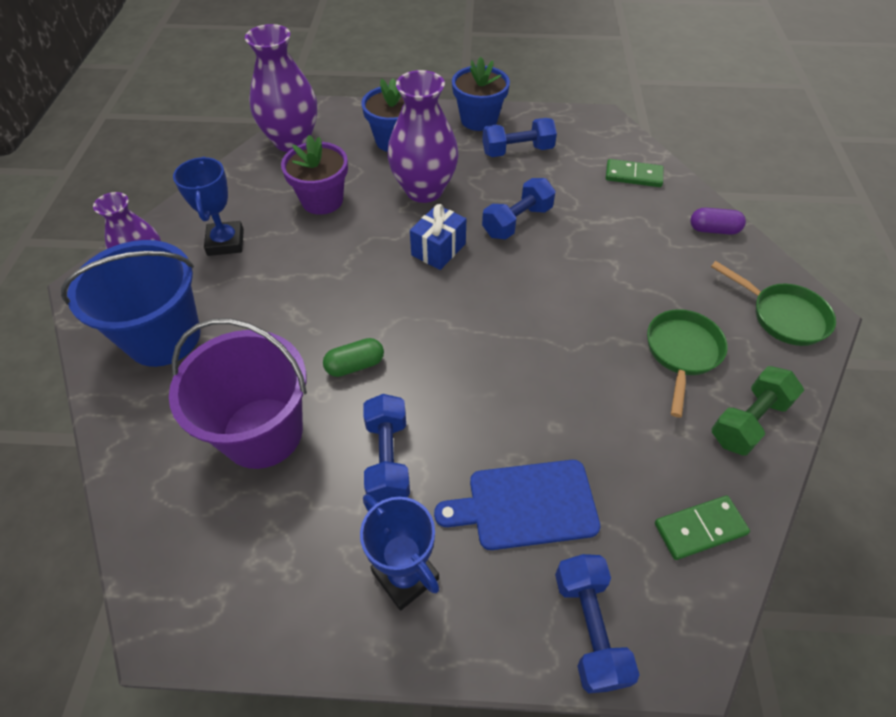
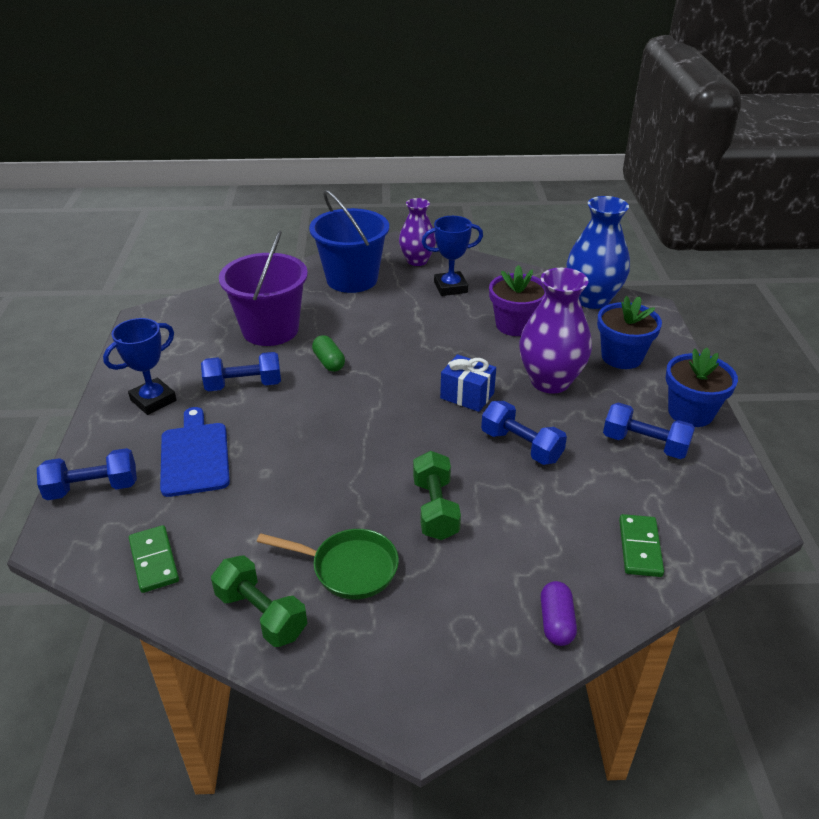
camera: 85 degrees right, 15 degrees down
purple vase [245,24,317,152] -> blue vase [567,196,630,309]
blue dumbbell [482,118,557,157] -> blue dumbbell turned 45 degrees counterclockwise [603,402,695,459]
green pan [711,261,836,346] -> none
none -> green dumbbell [413,451,461,540]

